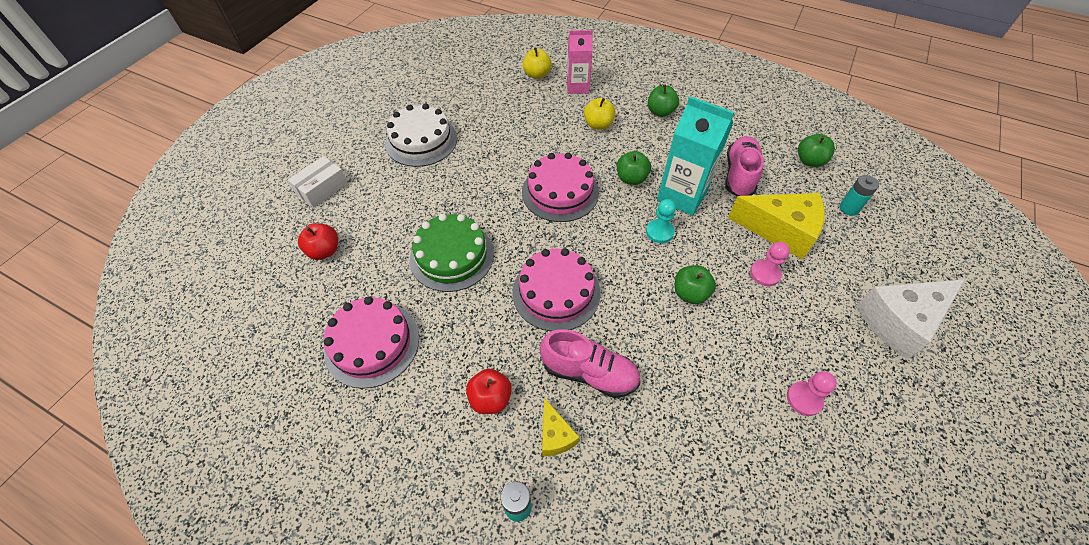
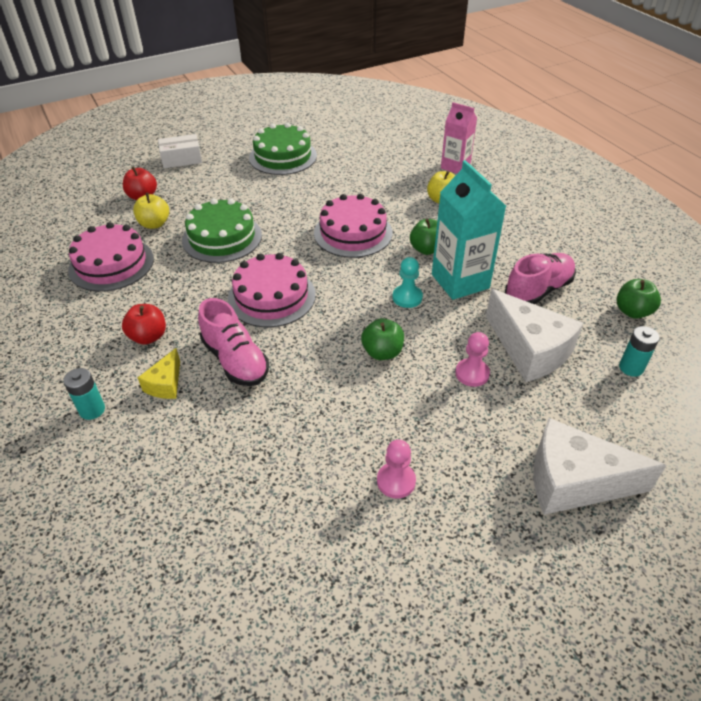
camera: 35 degrees right, 10 degrees down
white cake [385,104,457,167] -> green cake [249,123,317,175]
yellow apple [523,48,552,79] -> yellow apple moved to [133,193,169,229]
green apple [648,85,679,117] -> none
yellow cheese [728,193,825,260] -> white cheese [486,289,583,382]

